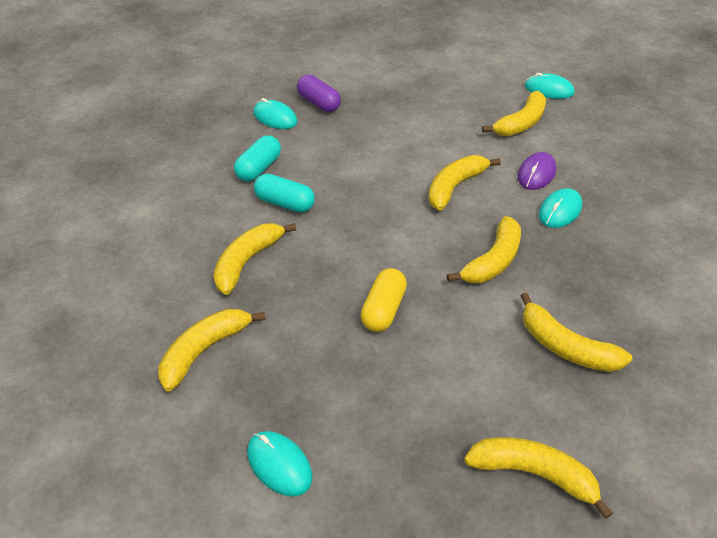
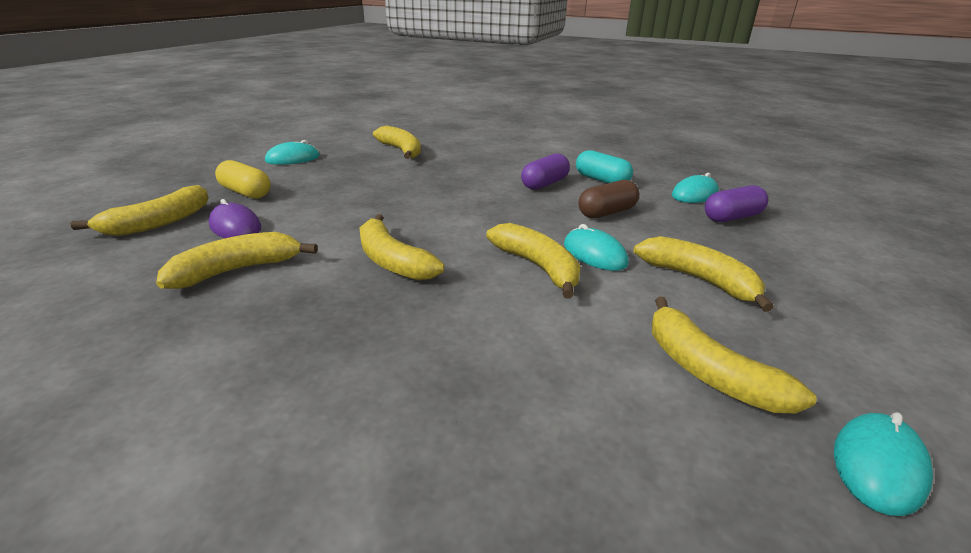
camera: 105 degrees right, 15 degrees down
yellow banana [213,223,296,295] -> yellow banana moved to [634,236,774,312]
turquoise capsule [254,174,315,213] -> purple capsule [521,154,570,190]
yellow capsule [361,268,407,332] -> yellow capsule moved to [215,160,271,199]
purple mouse [517,152,556,190] -> purple mouse moved to [209,199,261,238]
turquoise mouse [539,188,582,228] -> turquoise mouse moved to [564,224,629,271]
none -> brown capsule [578,180,639,218]

